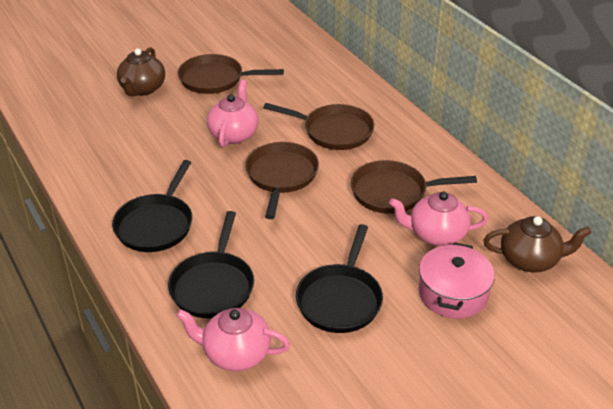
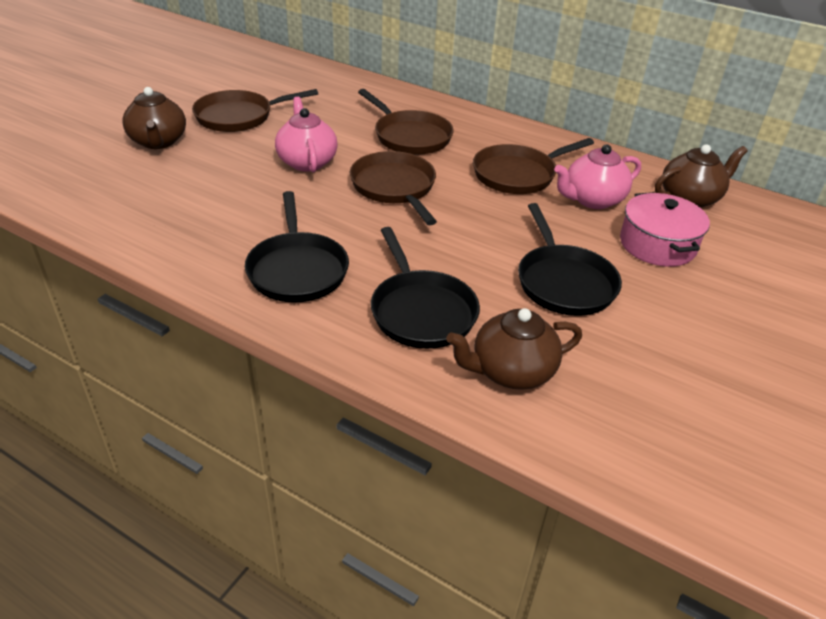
camera: 30 degrees left, 0 degrees up
pink teapot [176,308,290,371] -> brown teapot [446,308,582,390]
brown pan [263,103,374,150] -> brown pan turned 60 degrees clockwise [358,89,454,155]

